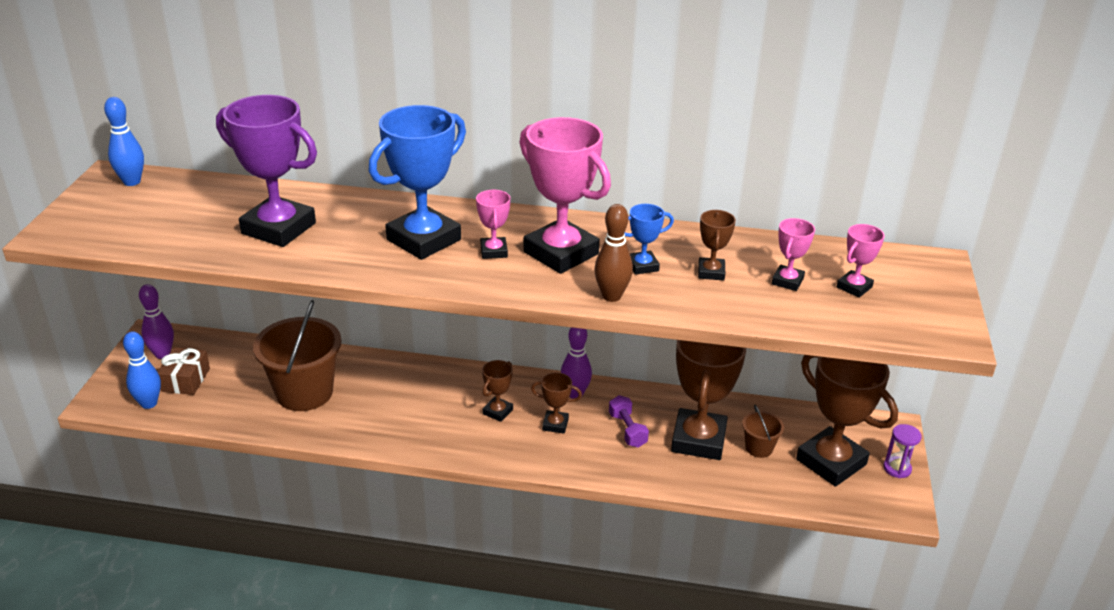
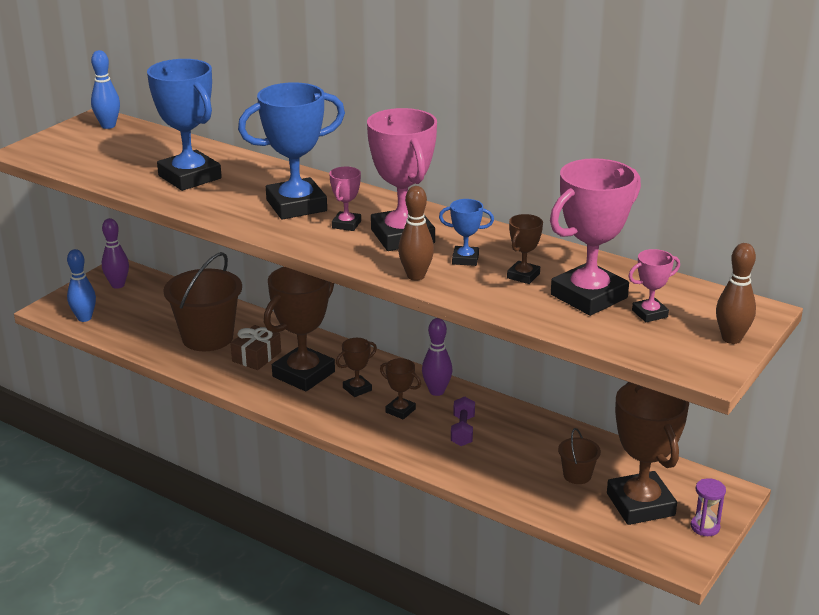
camera: 25 degrees right, 5 degrees down
brown gift [158,347,210,395] -> brown gift moved to [230,325,281,370]
purple trophy [216,95,317,247] -> blue trophy [147,59,222,191]
brown trophy [671,340,746,460] -> brown trophy moved to [264,267,335,391]
pink trophy [772,218,815,291] -> pink trophy [550,158,641,316], size x2.14
none -> brown bowling pin [716,243,756,344]

